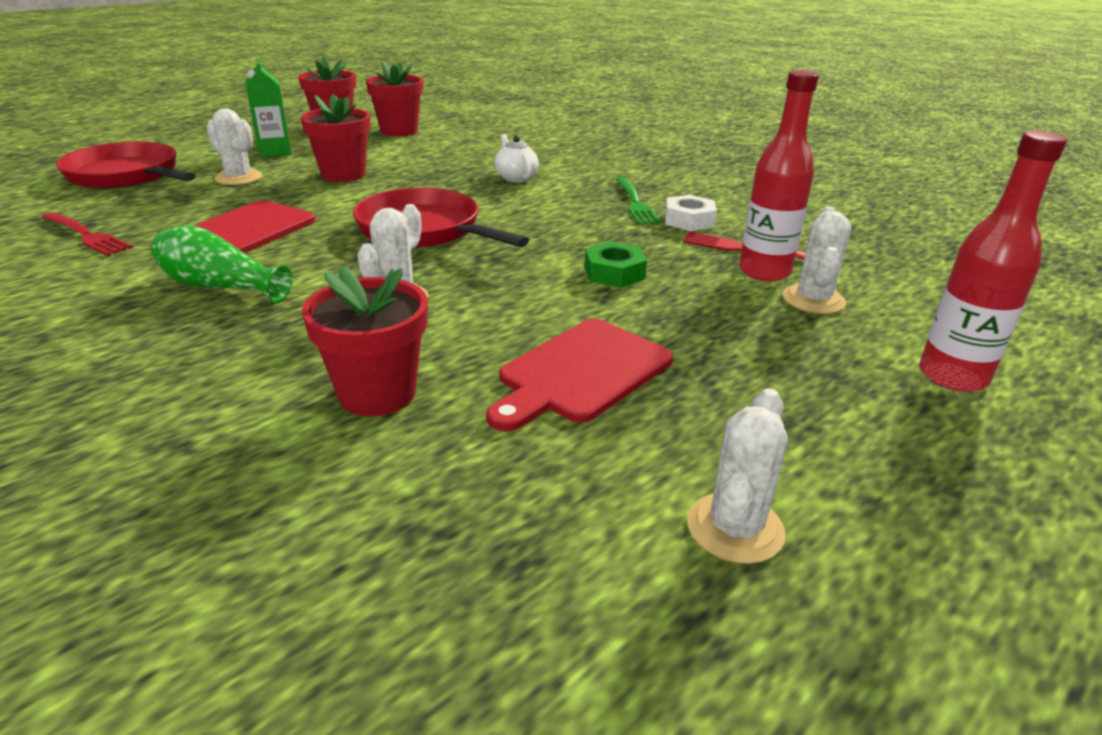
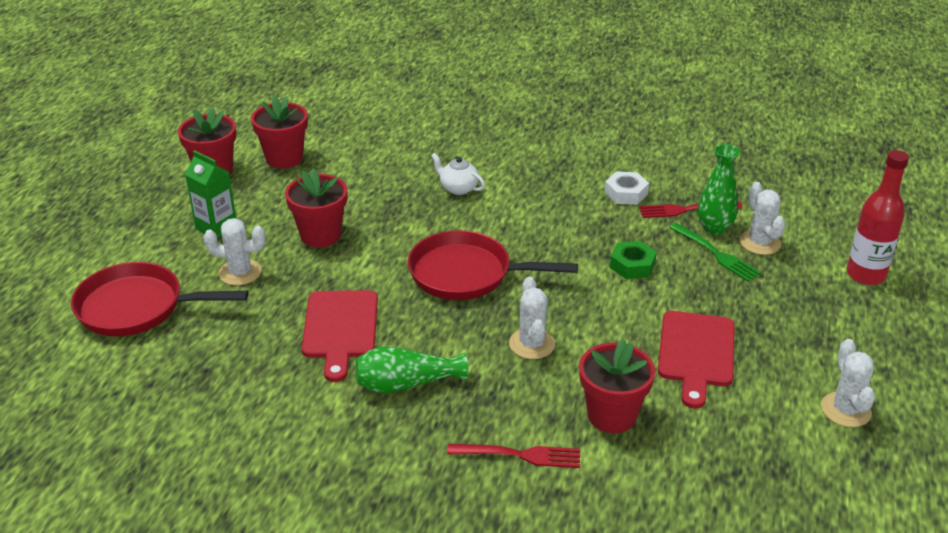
camera: 30 degrees left, 5 degrees up
red fork [41,212,133,256] -> red fork moved to [447,444,580,468]
green fork [615,177,660,224] -> green fork moved to [670,223,761,282]
red bottle [739,70,819,281] -> green vase [698,144,740,235]

